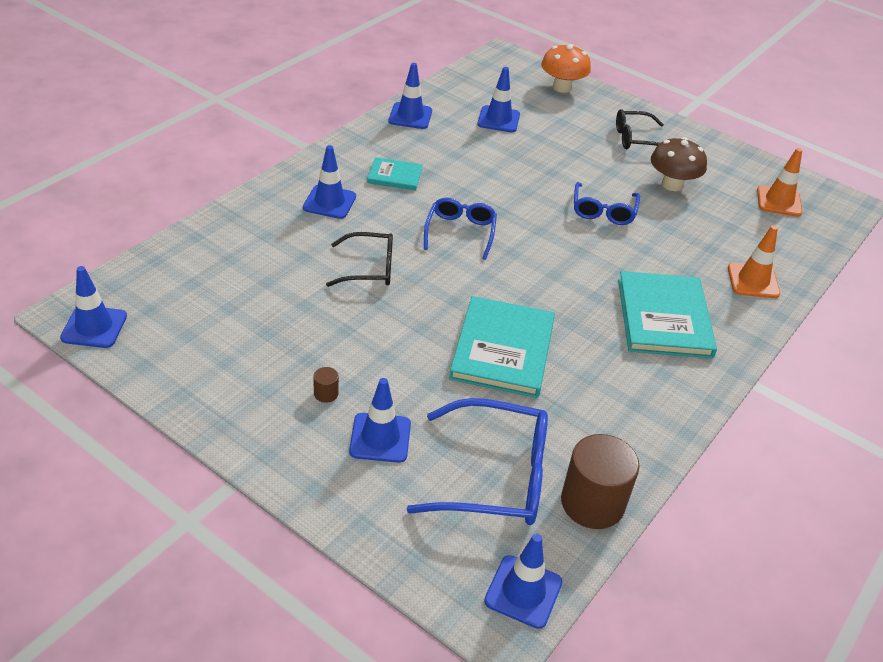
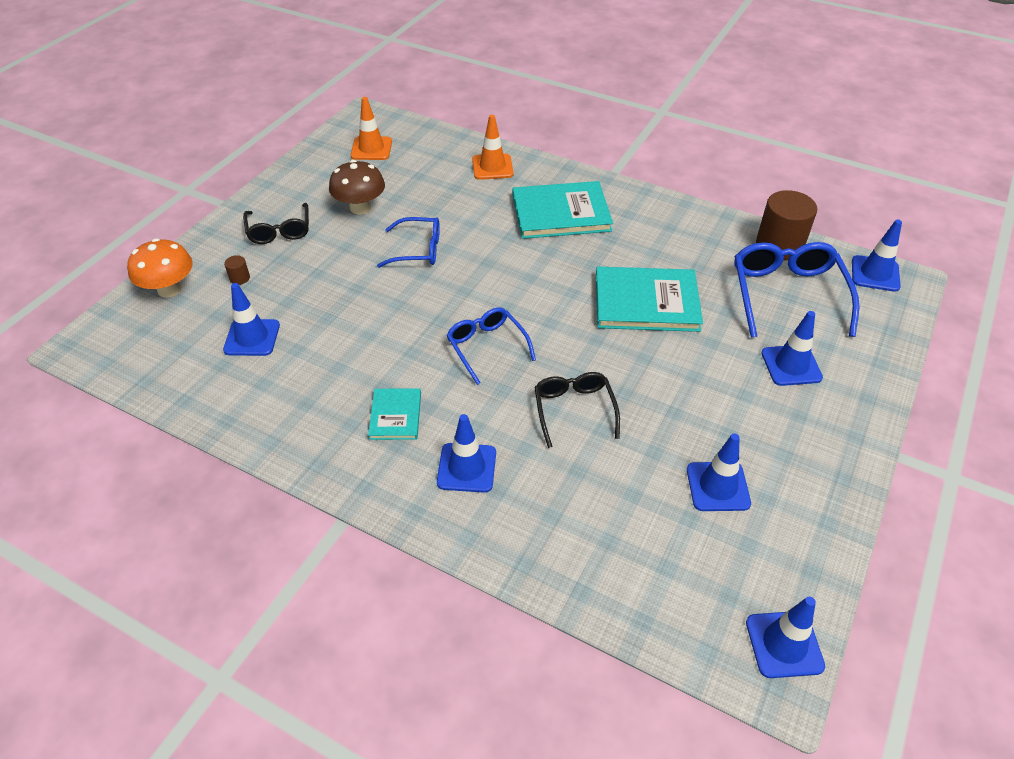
camera: 95 degrees left, 5 degrees up
brown cylinder [313,367,339,403] -> brown cylinder moved to [224,255,250,285]
blue traffic cone [389,63,432,129] -> blue traffic cone moved to [687,433,751,511]
blue glasses [424,198,497,260] -> blue glasses turned 60 degrees clockwise [446,308,536,385]

